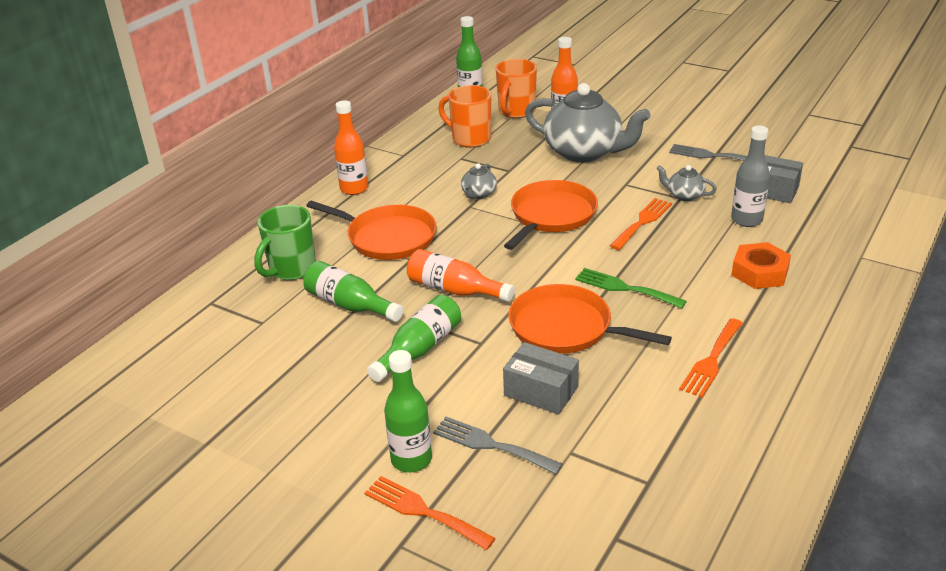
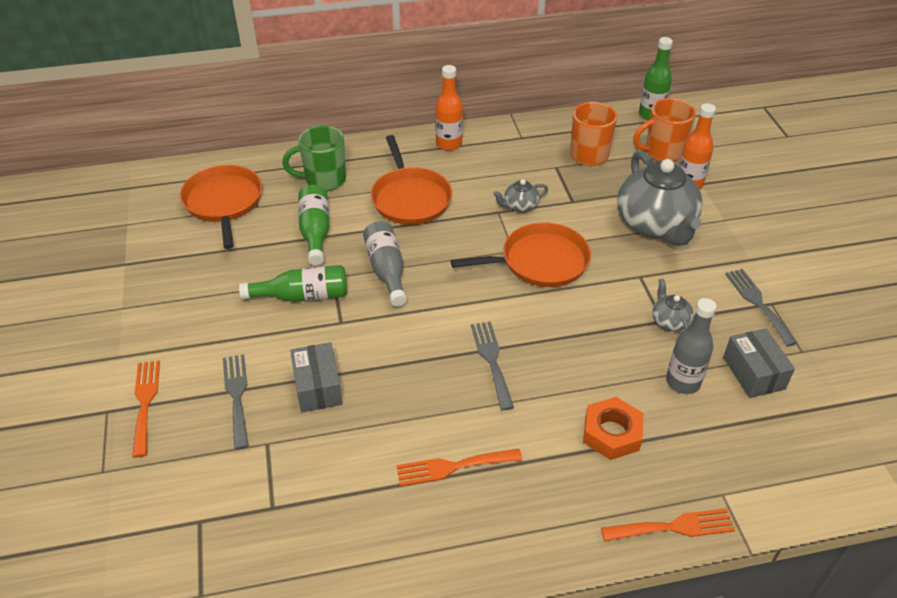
camera: 45 degrees right, 10 degrees up
green bottle [384,350,432,472] -> none
orange bottle [407,249,515,302] -> grey bottle [363,221,407,307]
orange pan [508,284,672,354] -> orange pan moved to [180,165,262,249]
green fork [575,268,687,309] -> grey fork [471,322,514,410]
orange fork [610,198,672,250] -> orange fork moved to [601,508,735,541]

